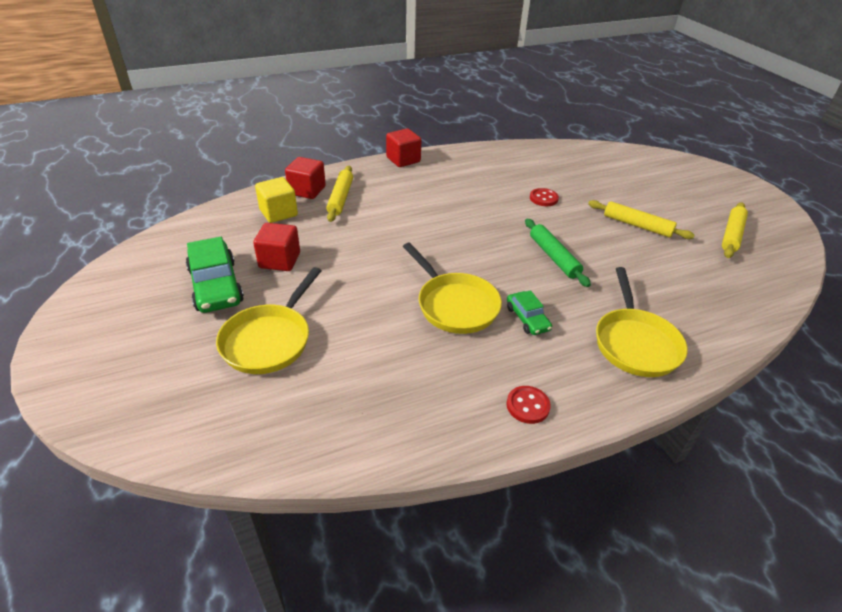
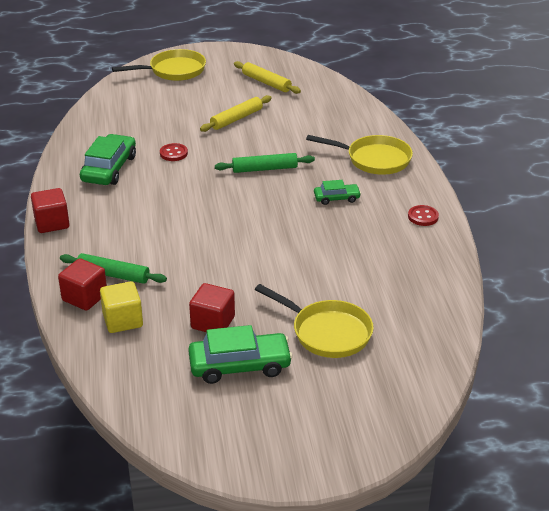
camera: 75 degrees left, 5 degrees down
yellow rolling pin [326,166,353,222] -> green rolling pin [60,253,167,284]
yellow pan [403,243,502,334] -> yellow pan moved to [112,49,206,81]
none -> green car [80,134,136,185]

